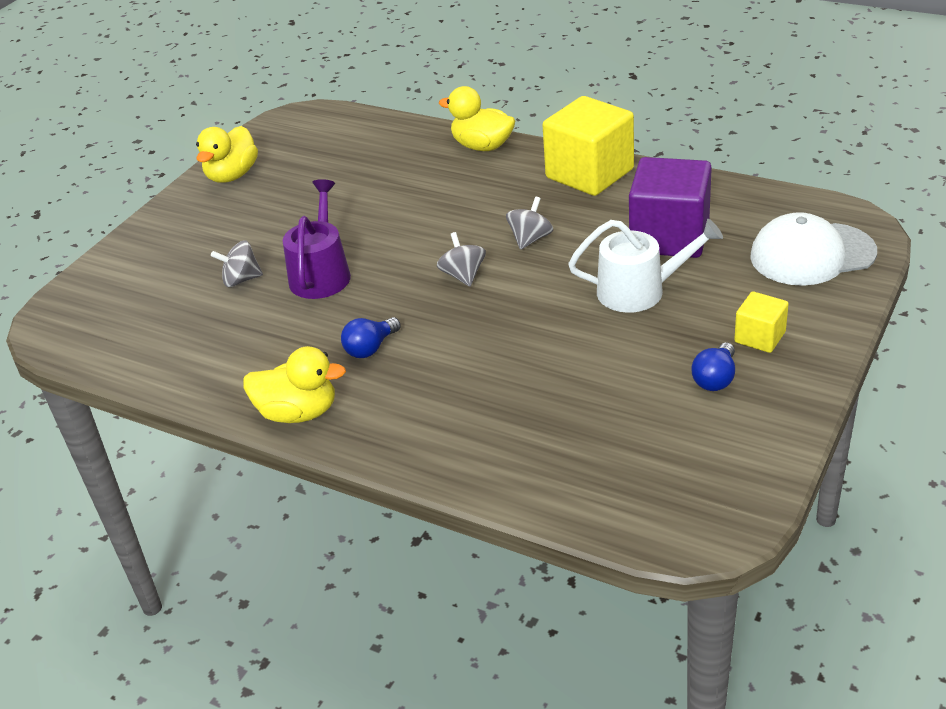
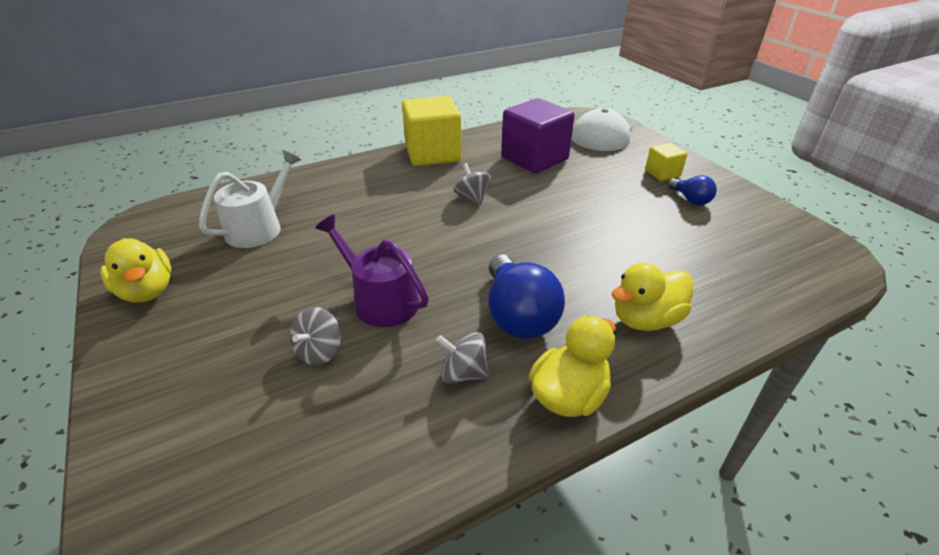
camera: 60 degrees left, 0 degrees up
blue light bulb [341,317,401,358] -> blue light bulb [488,255,565,339], size x1.86
grey spinning top [437,232,486,287] -> grey spinning top moved to [436,332,489,384]
yellow duck [439,86,515,151] -> yellow duck moved to [611,263,693,331]
white watering can [568,219,723,313] -> white watering can moved to [199,150,301,248]

